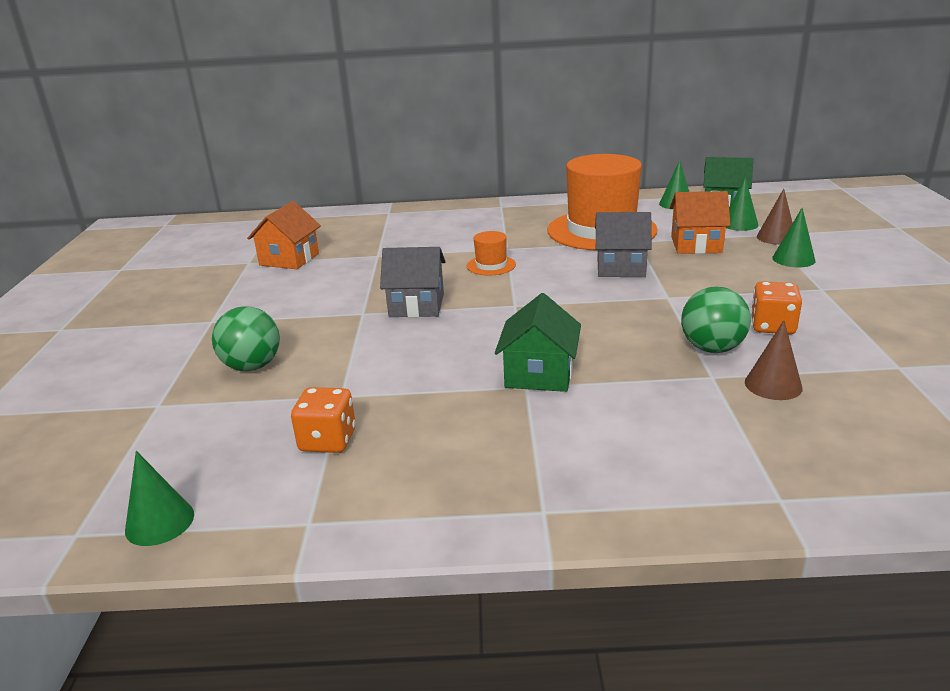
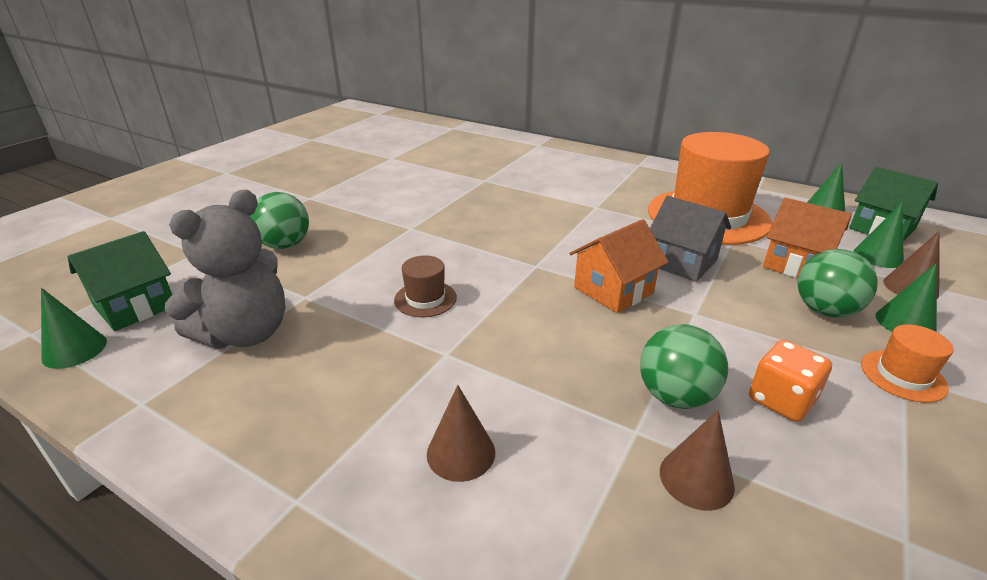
camera: 30 degrees right, 5 degrees up
orange house [247,201,321,269] -> orange house moved to [569,219,669,313]
orange dice [291,387,356,453] -> grey teddy bear [165,190,285,349]
grey house [380,247,446,318] -> none
orange hat [467,231,516,276] -> orange hat moved to [861,324,954,403]
green house [495,293,581,392] -> green house moved to [67,231,172,331]
none -> brown hat [394,255,457,317]
none -> brown cone [427,385,495,482]
none -> green ball [797,249,878,318]

